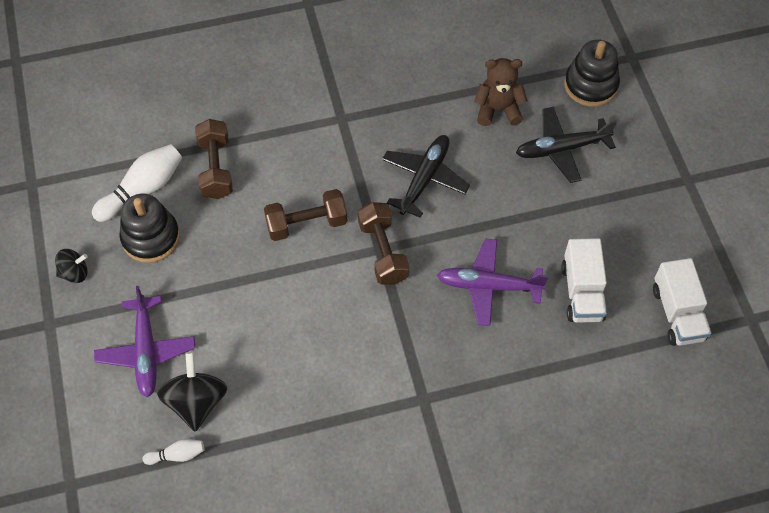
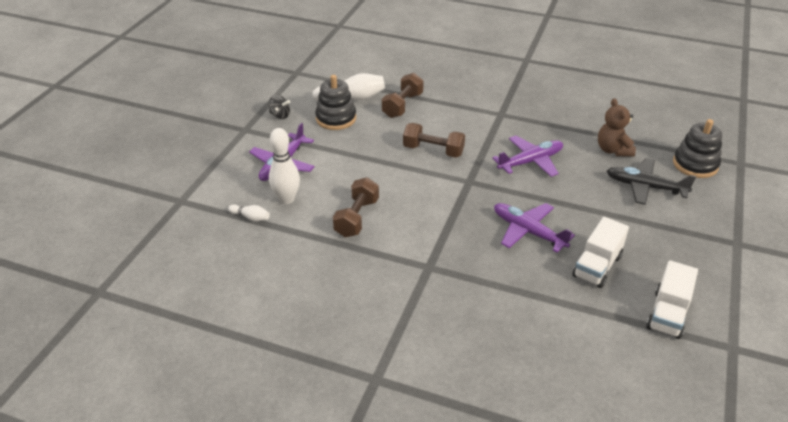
camera: 35 degrees right, 20 degrees down
black spinning top [157,352,227,432] -> white bowling pin [269,128,300,204]
brown dumbbell [358,202,410,285] -> brown dumbbell moved to [333,177,379,237]
black plane [382,135,470,218] -> purple plane [492,136,563,177]
brown teddy bear [474,58,528,126] -> brown teddy bear turned 135 degrees counterclockwise [598,98,636,157]

